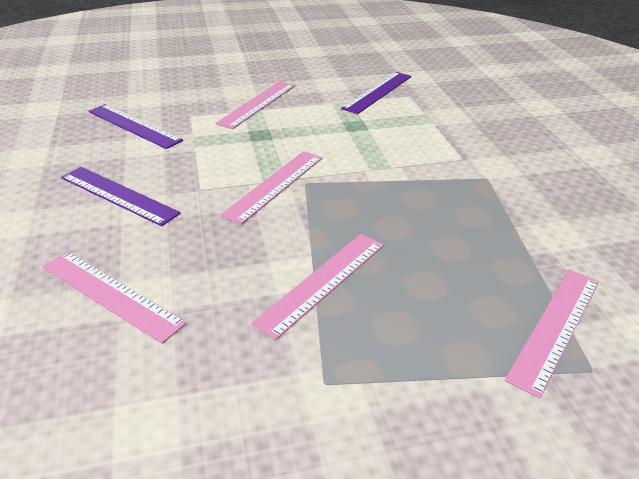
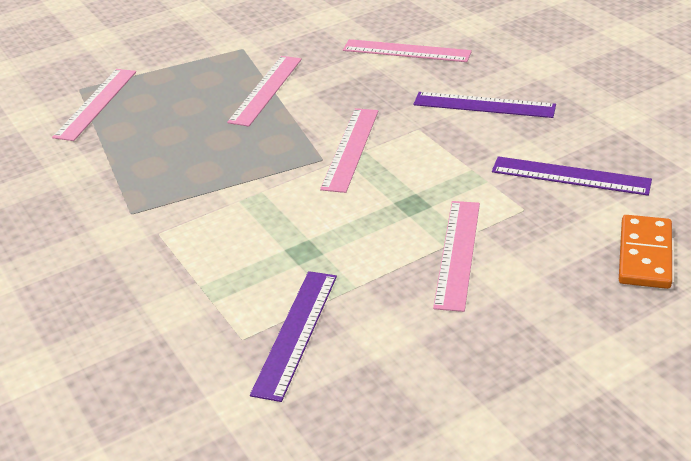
camera: 165 degrees right, 0 degrees up
none -> orange domino [619,215,672,289]

